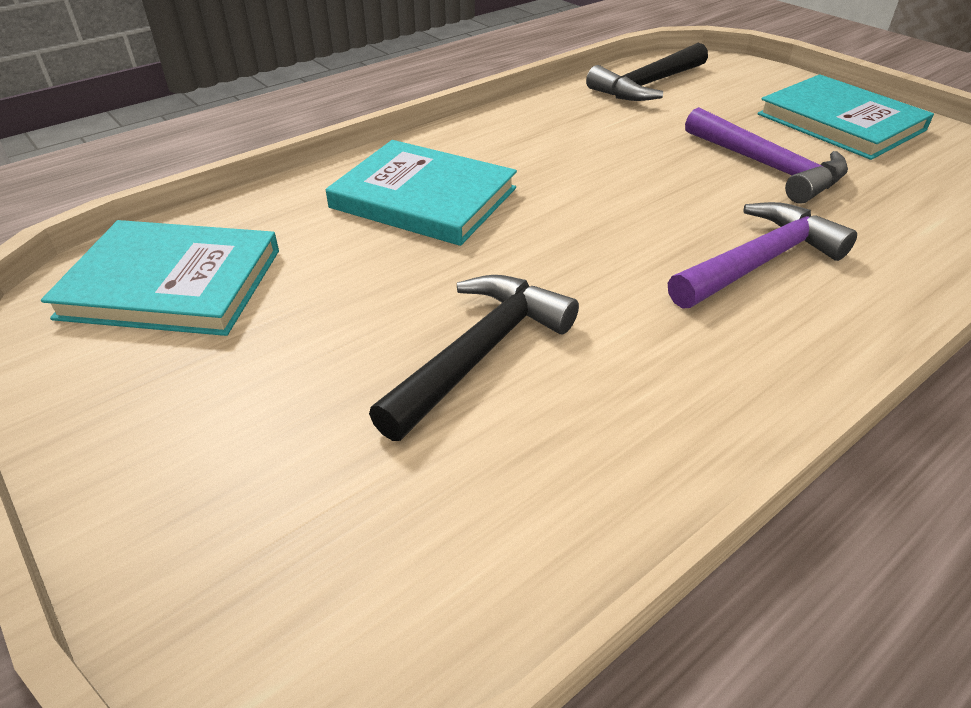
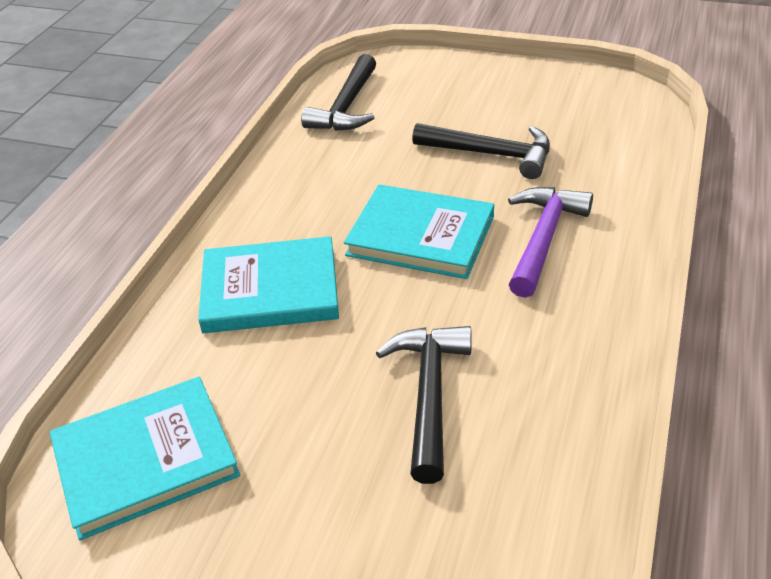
camera: 30 degrees left, 0 degrees up
purple hammer [685,107,848,204] -> black hammer [412,123,550,179]
turquoise book [758,74,934,160] -> turquoise book moved to [344,184,494,279]

